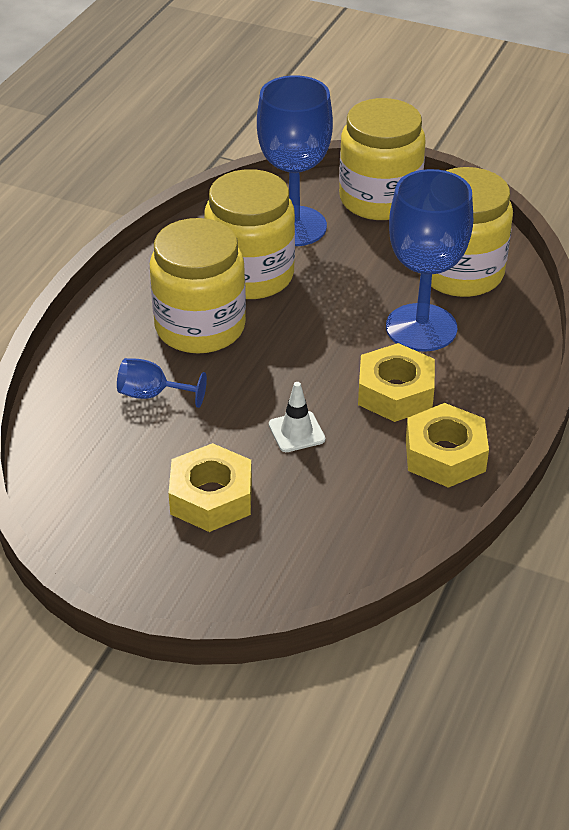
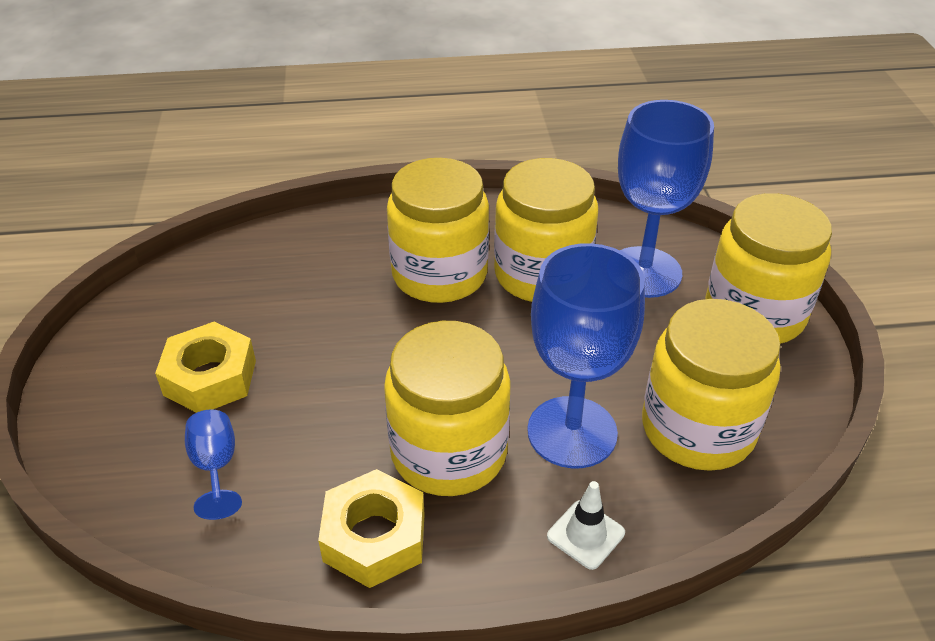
camera: 60 degrees right, 0 degrees up
blue goblet [117,358,207,408] -> blue goblet moved to [185,409,242,520]
white traffic cone [269,382,325,452] -> white traffic cone moved to [547,481,625,570]
yellow nut [358,343,435,422] -> yellow jar [384,321,510,496]

